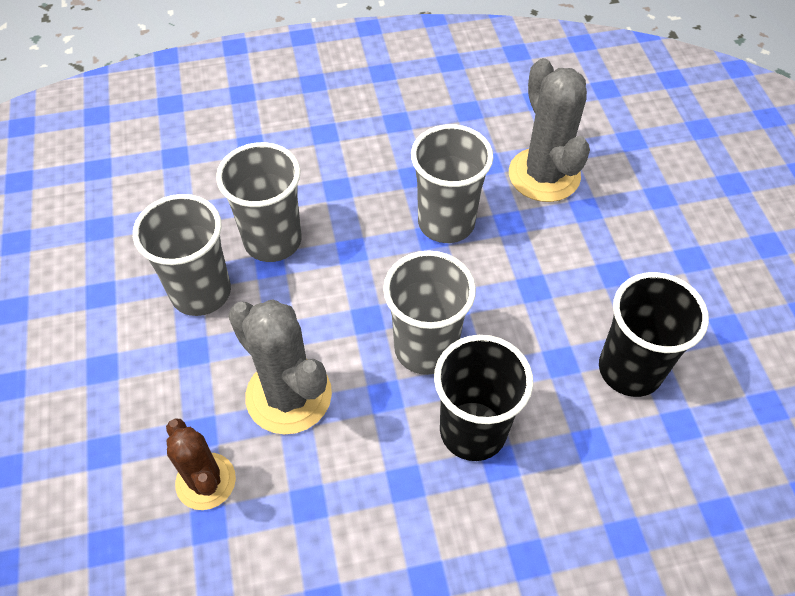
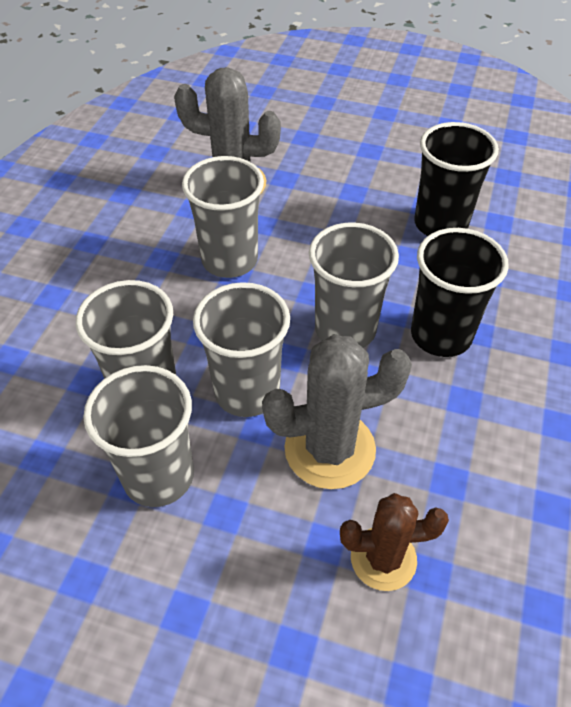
camera: 60 degrees left, 5 degrees down
none -> grey cup [193,282,290,417]

